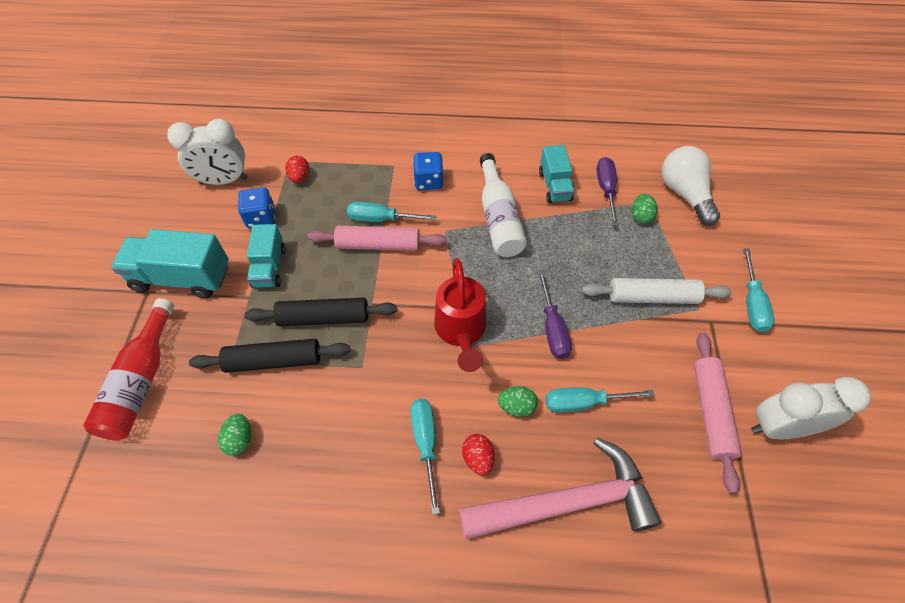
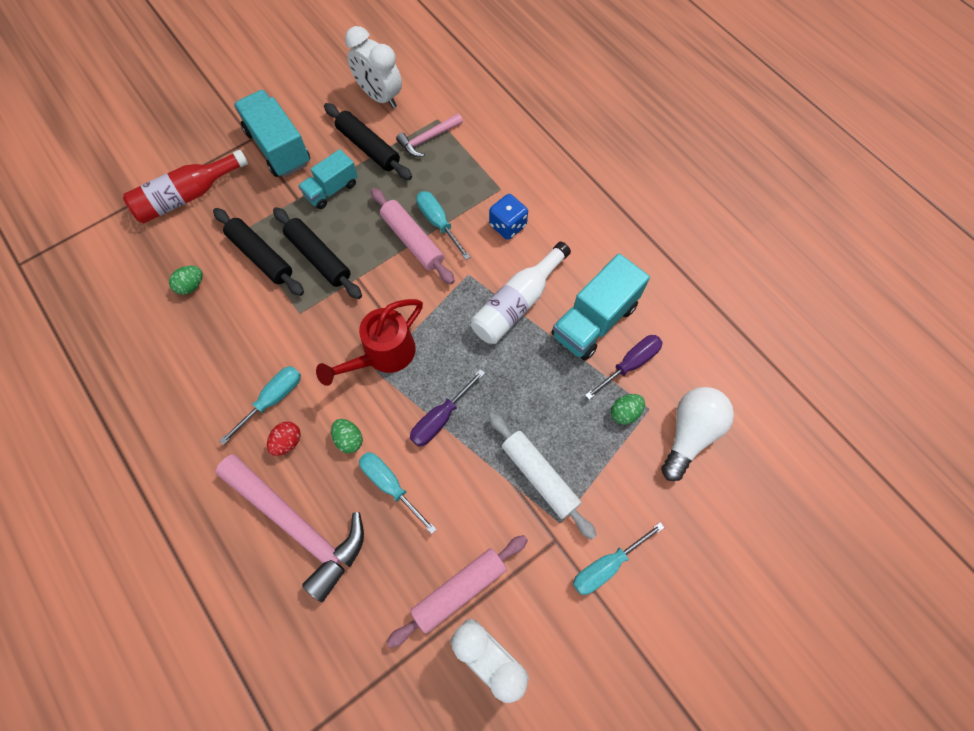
camera: 50 degrees right, 10 degrees up
blue dice [238,187,275,228] -> black rolling pin [324,103,412,180]
red egg [285,156,309,183] -> pink hammer [396,113,463,157]
turquoise truck [539,145,575,203] -> turquoise truck [551,253,650,360], size x1.60

